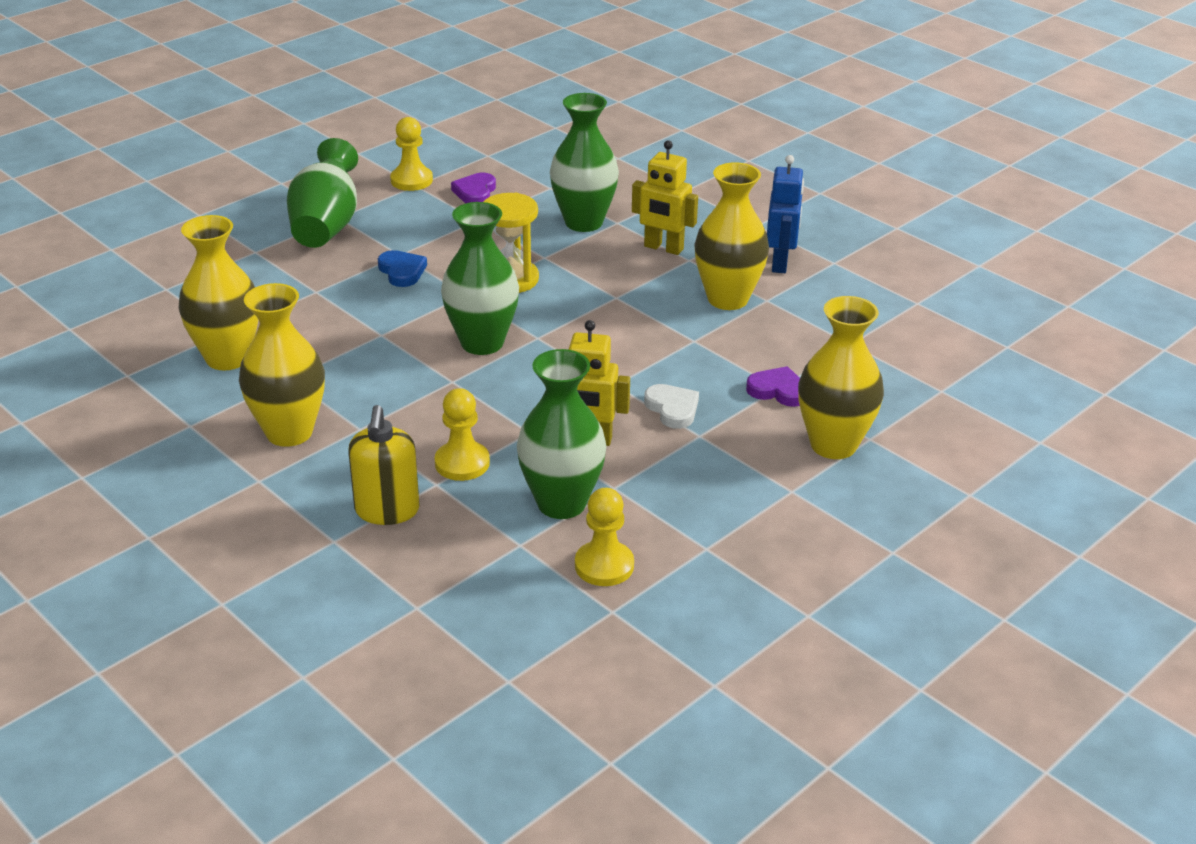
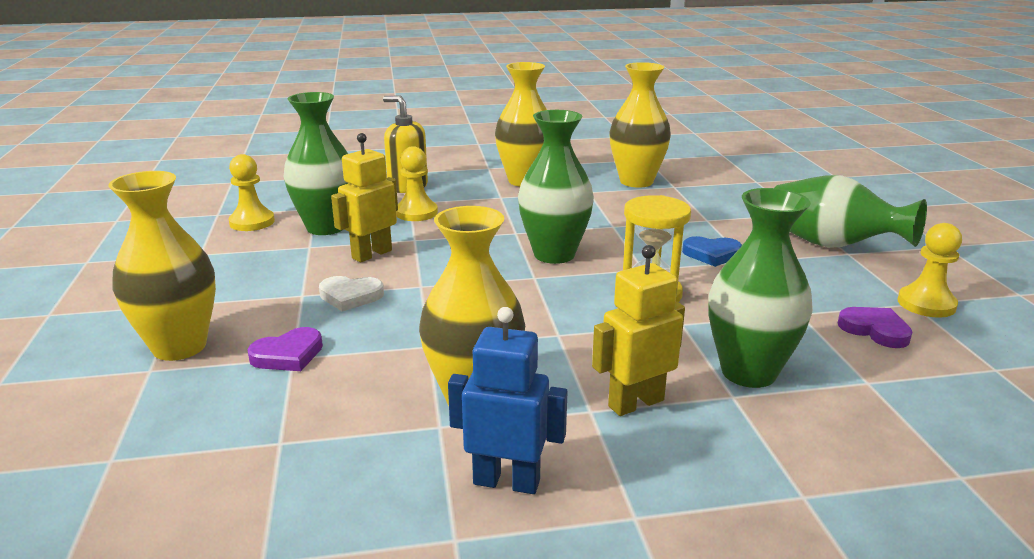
camera: 125 degrees right, 10 degrees down
blue robot [767,155,804,273] -> blue robot turned 150 degrees clockwise [448,307,568,494]

